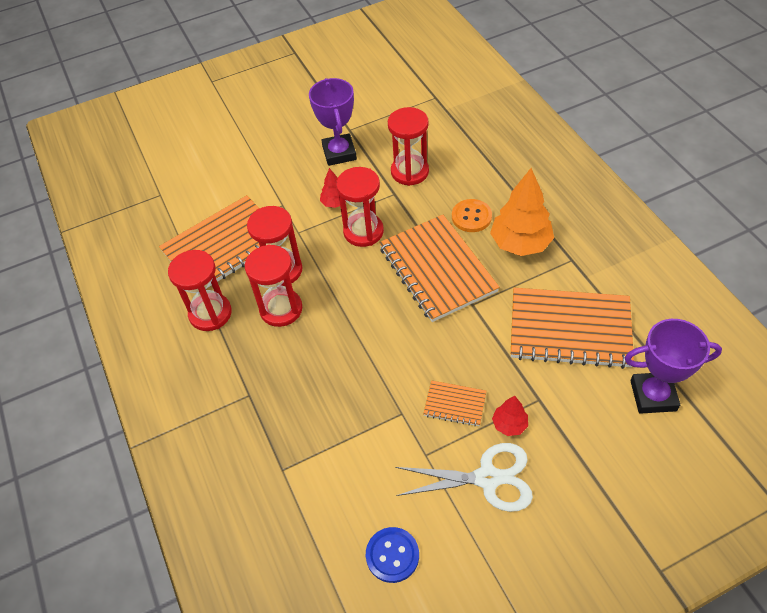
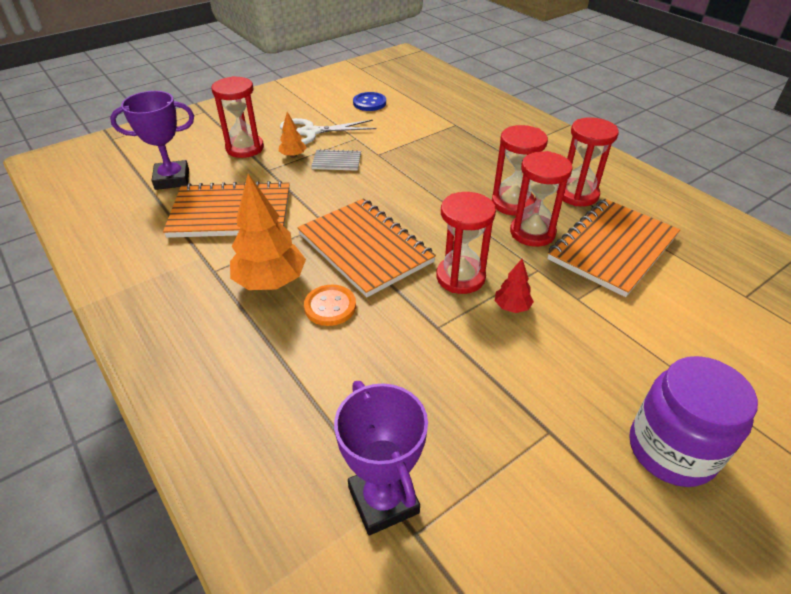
camera: 165 degrees right, 10 degrees down
purple trophy [309,78,357,166] -> purple trophy moved to [334,381,428,535]
red hourglass [388,107,429,186] -> red hourglass moved to [212,76,264,158]
orange notebook [423,380,486,426] -> grey notebook [311,149,361,171]
red tree [492,396,528,436] -> orange tree [279,112,307,158]
none -> purple jar [630,356,758,487]

